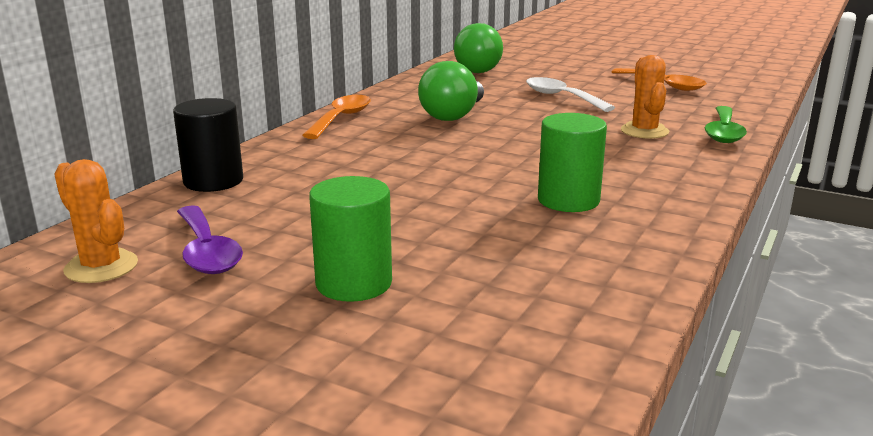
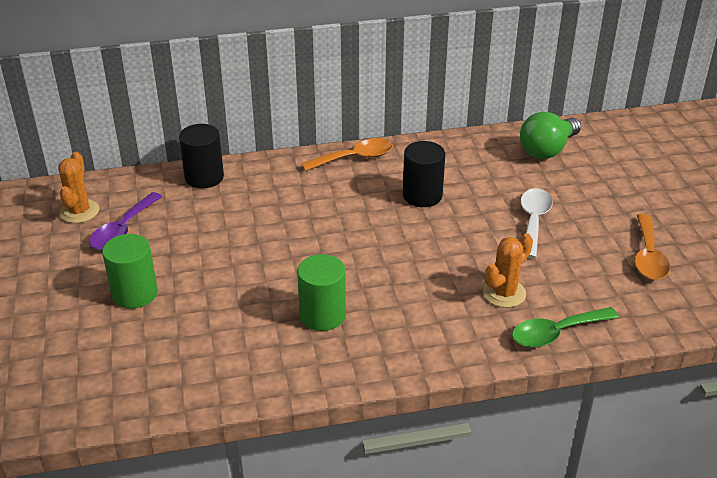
camera: 50 degrees right, 15 degrees up
green light bulb [418,61,484,121] -> black cylinder [403,141,445,207]

